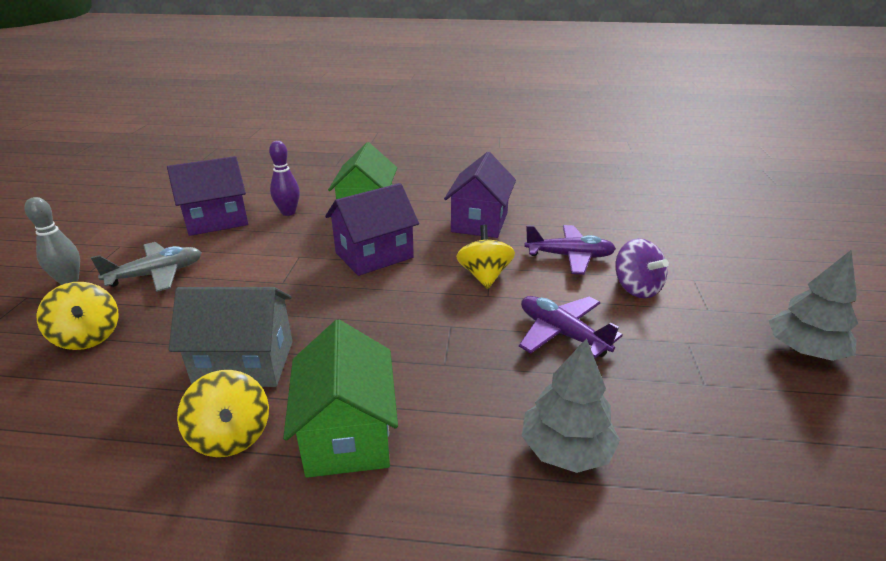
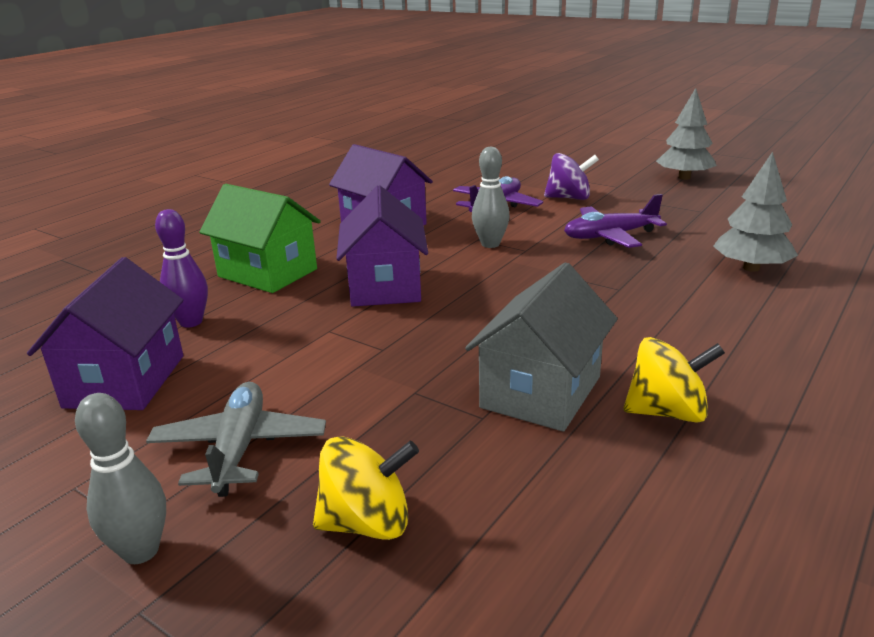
camera: 60 degrees left, 5 degrees down
green house [283,319,398,478] -> none
yellow spinning top [456,224,515,289] -> grey bowling pin [472,147,510,248]

